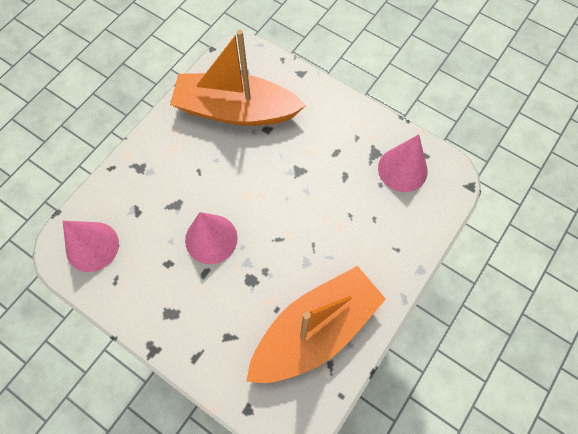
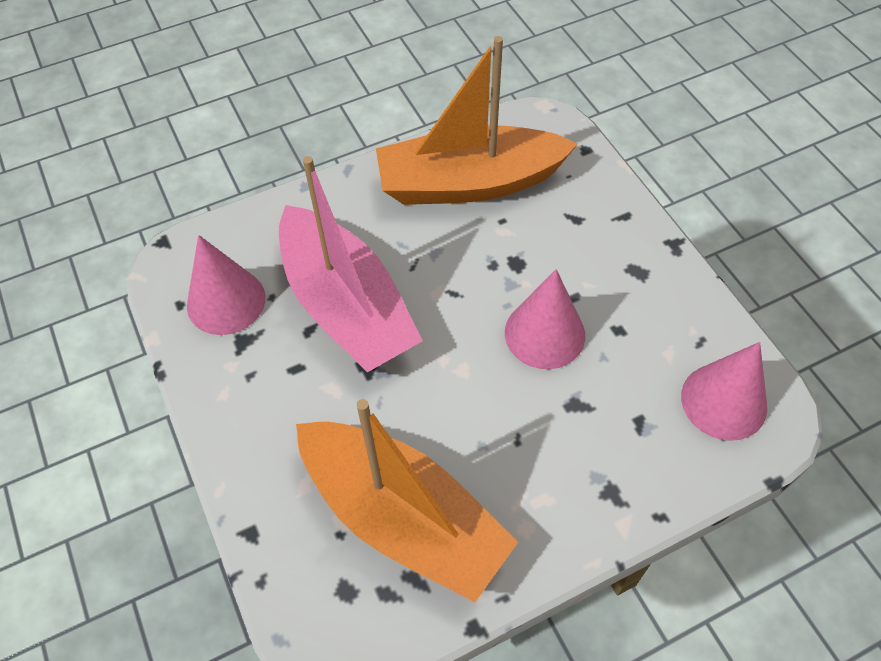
camera: 150 degrees left, 10 degrees down
none -> pink boat [279,156,423,372]

